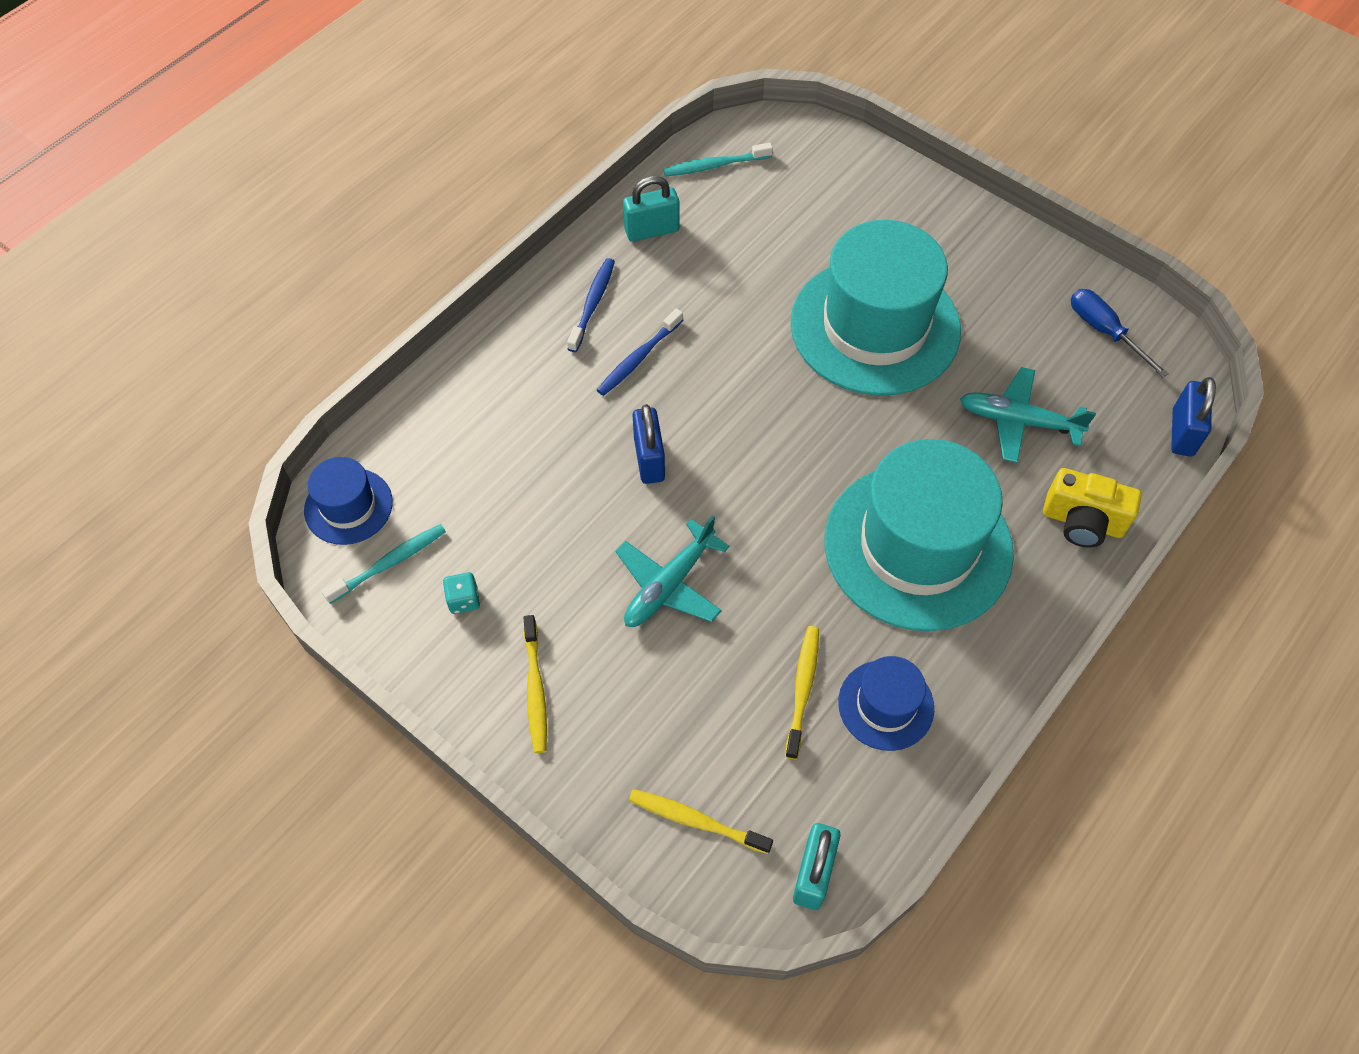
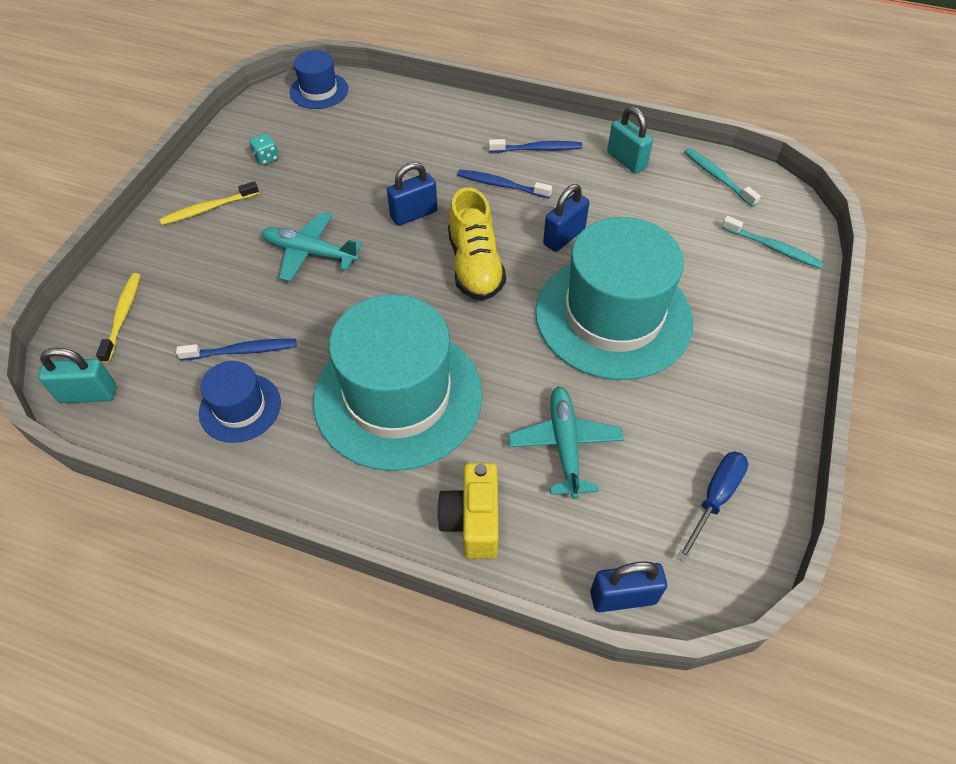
camera: 70 degrees right, 5 degrees down
turquoise toothbrush [321,524,446,604] -> turquoise toothbrush moved to [721,216,824,269]
yellow toothbrush [785,626,819,759] -> blue toothbrush [176,339,296,360]
none -> yellow shoe [448,187,506,301]
none -> blue padlock [543,184,590,252]

